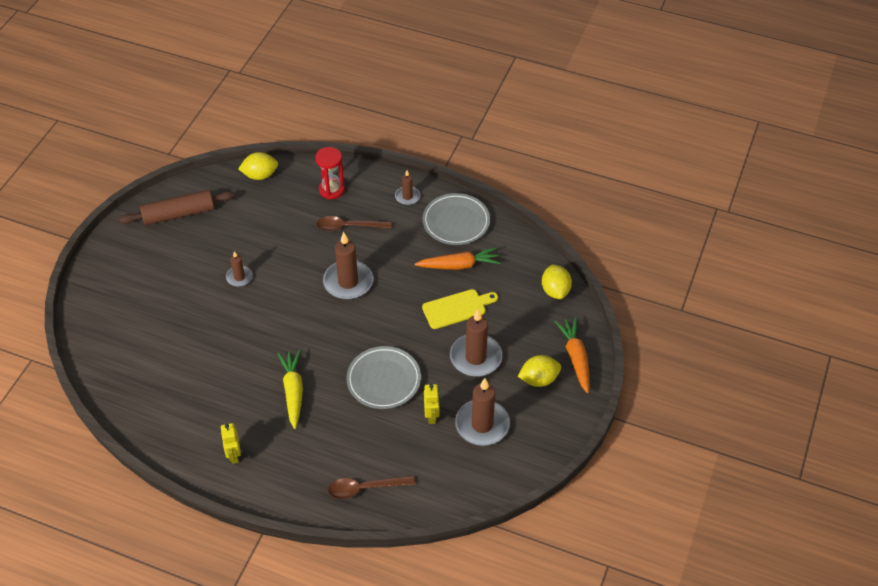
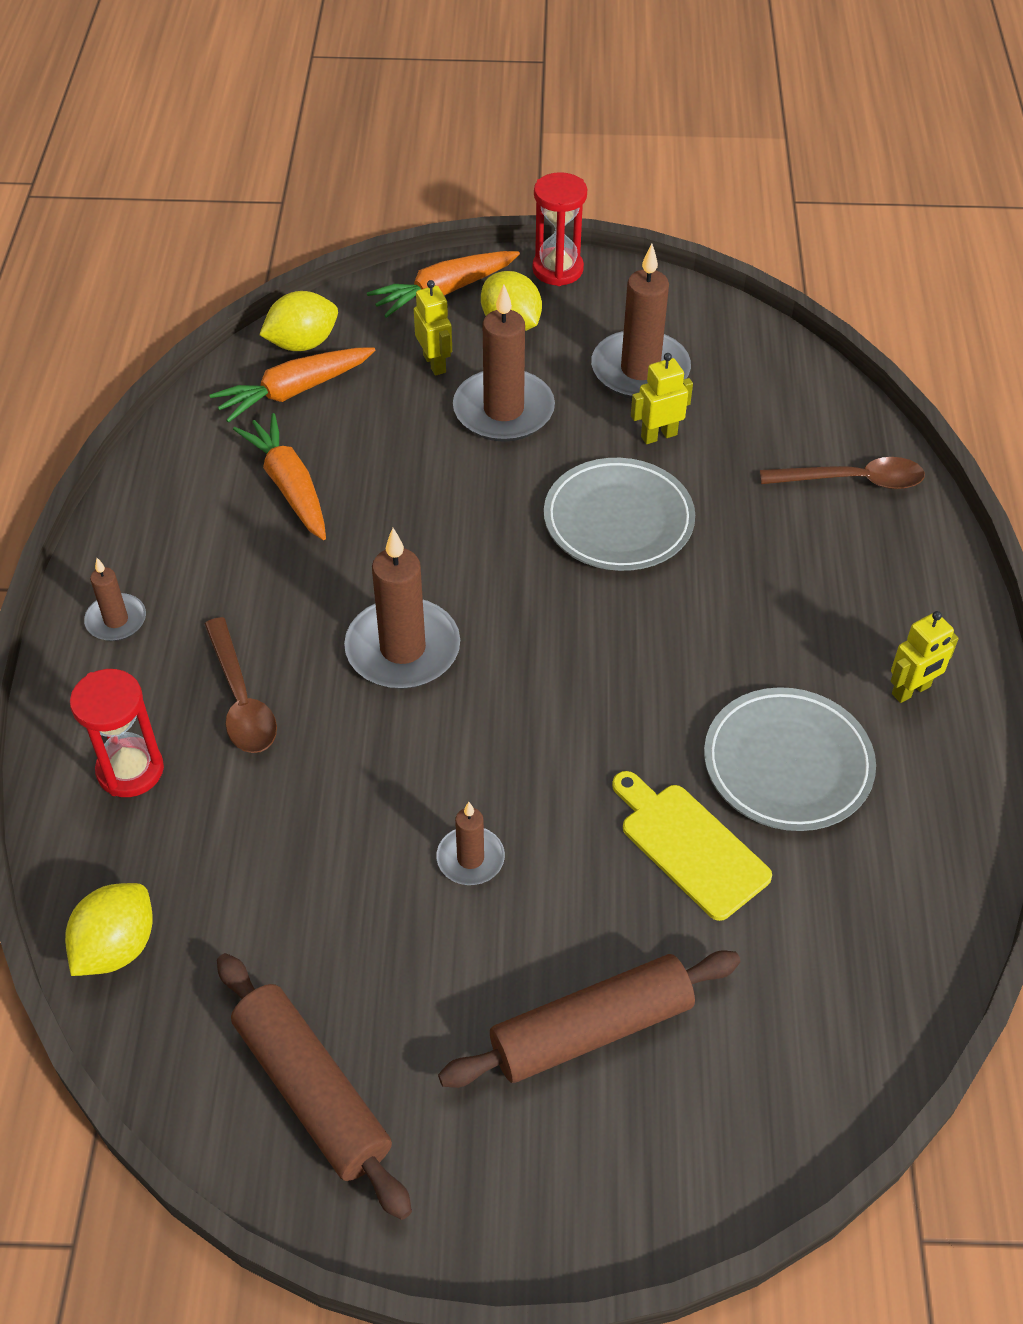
camera: 110 degrees left, 0 degrees up
yellow lemon [238,152,278,180] -> yellow lemon turned 60 degrees clockwise [65,883,153,976]
yellow carrot [277,350,303,429] -> none
brown spoon [328,475,415,499] -> brown spoon turned 60 degrees counterclockwise [760,457,925,489]
grey plate [422,193,490,245] -> grey plate moved to [704,687,876,831]
yellow cutting board [422,289,498,329] -> yellow cutting board moved to [612,771,772,921]
none -> orange carrot [209,347,375,423]
none -> yellow robot [414,280,452,376]
none -> brown rolling pin [438,950,740,1088]
none -> red hourglass [532,172,587,286]

